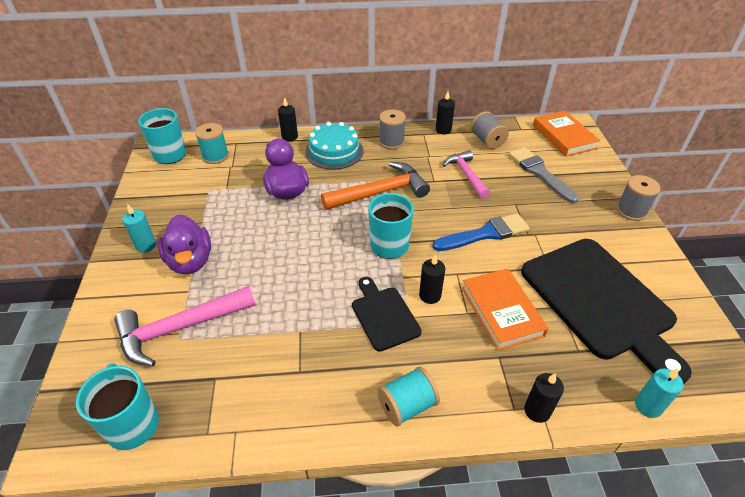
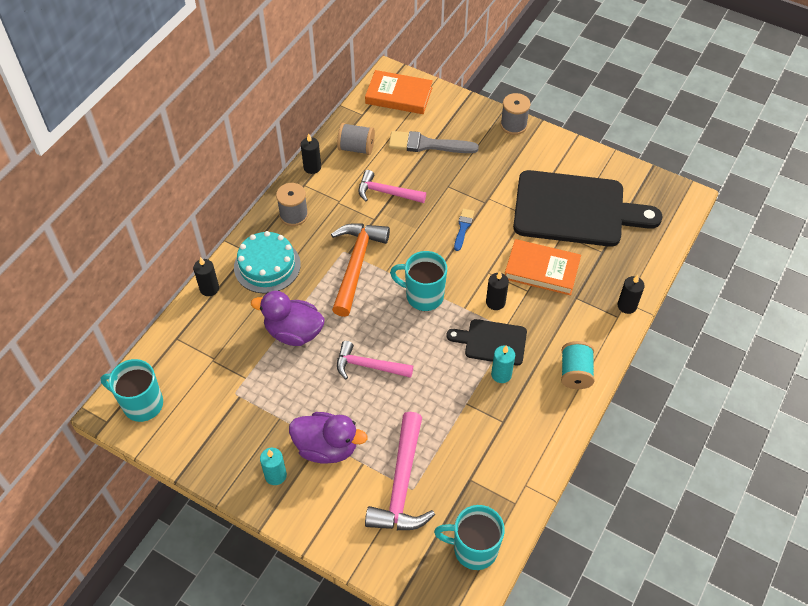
camera: 55 degrees left, 10 degrees up
turquoise spool [195,123,229,164] -> none
blue brush [432,213,530,251] -> blue brush [454,209,474,251], size x0.55
turquoise candle [635,368,683,418] -> turquoise candle moved to [491,345,515,383]
none -> pink hammer [337,341,413,379]

